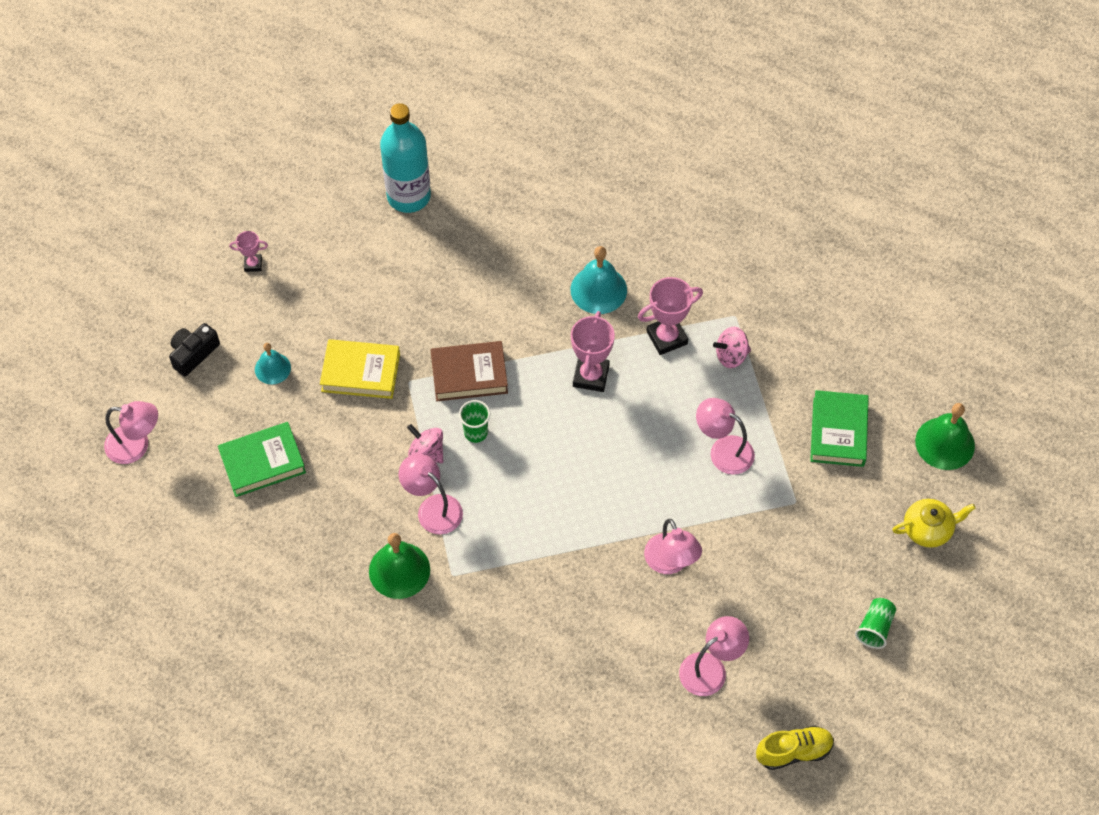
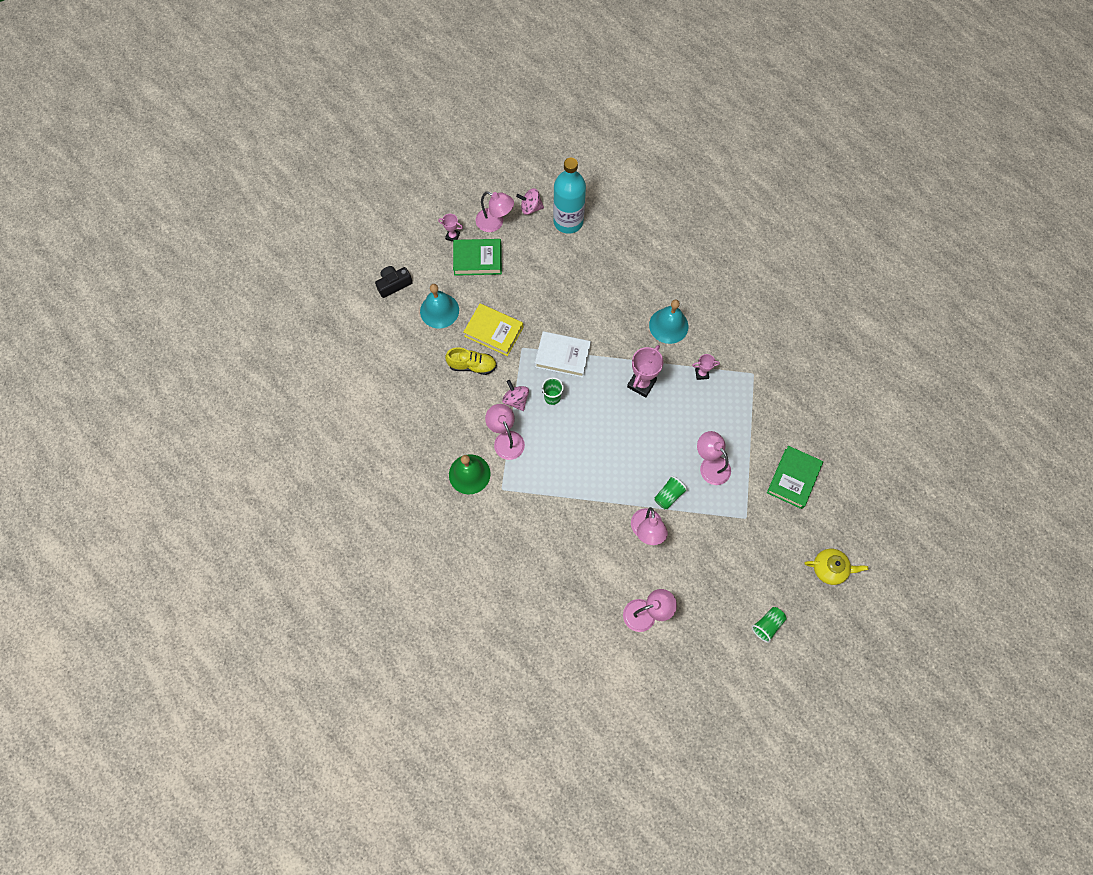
camera: 20 degrees right, 10 degrees up
pink lamp [104,401,158,464] -> pink lamp moved to [476,192,514,232]
green book [218,422,306,497] -> green book moved to [453,239,502,276]
turquoise bell [255,343,291,384] -> turquoise bell [420,284,459,328], size x1.60
brown book [430,341,508,401] -> white book [535,331,591,378]
pink trophy [638,277,703,355] -> pink trophy [692,354,720,380], size x0.55
pink spinning top [713,327,751,368] -> pink spinning top moved to [516,188,544,215]
yellow shoe [756,725,834,770] -> yellow shoe moved to [445,347,497,375]
green bell [915,403,975,470] -> none
none -> green cup [655,476,688,509]

